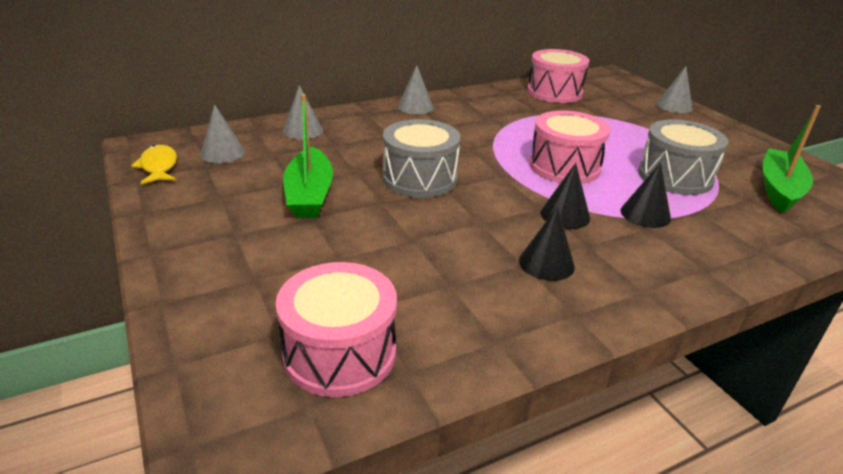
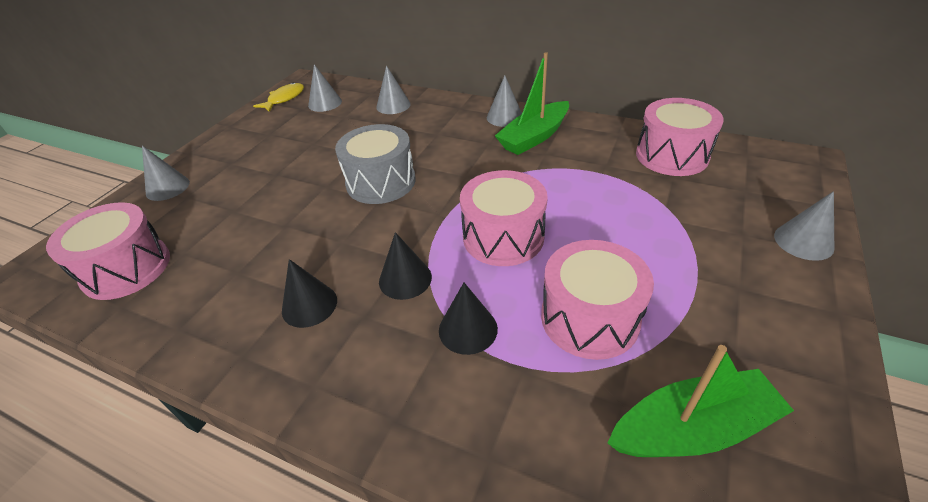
camera: 55 degrees right, 10 degrees up
green boat [283,94,333,218] -> green boat moved to [495,52,569,155]
grey drum [638,119,728,195] -> pink drum [541,240,654,360]
none -> grey cone [142,145,190,201]

